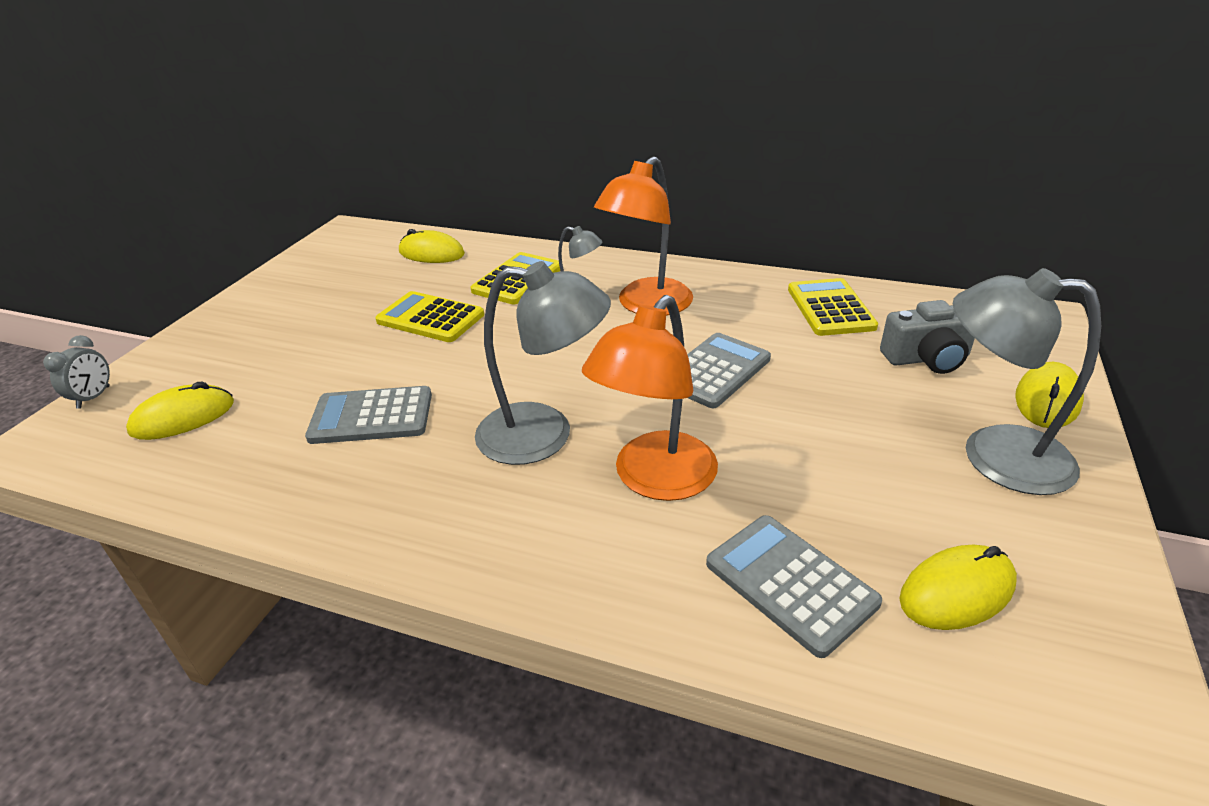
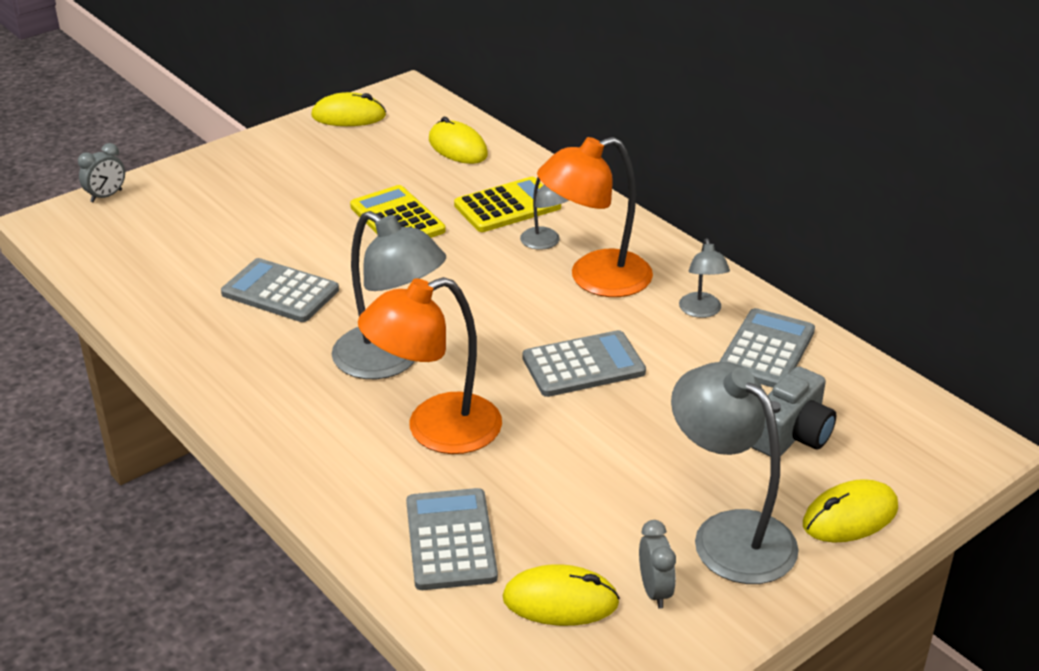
camera: 30 degrees right, 0 degrees up
yellow mouse [126,381,234,440] -> yellow mouse moved to [311,92,386,126]
yellow calculator [788,278,878,336] -> grey calculator [719,308,815,388]
grey camera [880,300,975,374] -> grey camera turned 75 degrees counterclockwise [751,366,836,457]
none -> grey clock [639,520,676,609]
none -> grey lamp [679,239,730,318]

